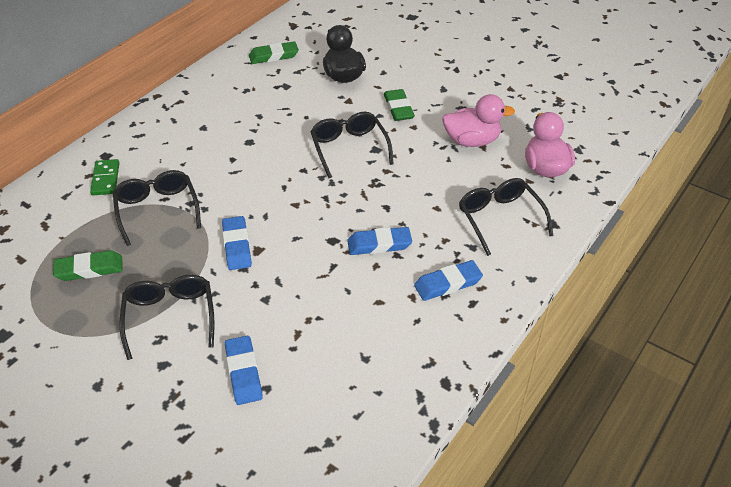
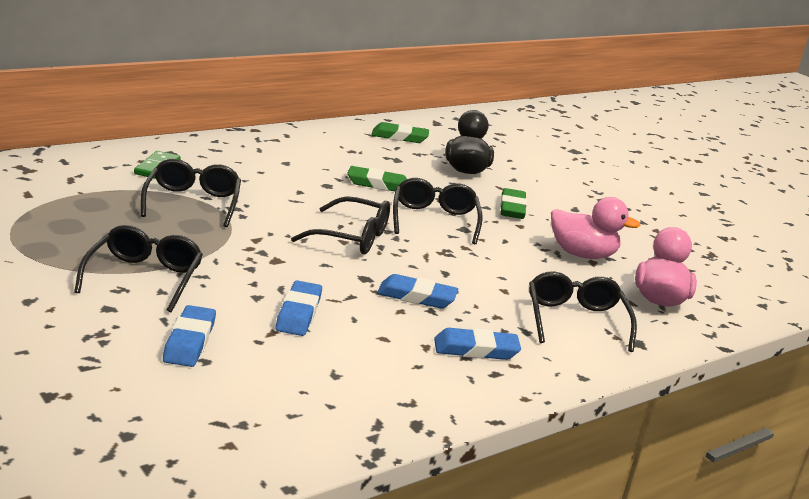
camera: 15 degrees right, 20 degrees down
green eraser [53,250,123,281] -> green eraser moved to [348,166,407,191]
blue eraser [222,216,252,270] -> blue eraser moved to [276,280,322,336]
none -> black glasses [291,196,390,254]

